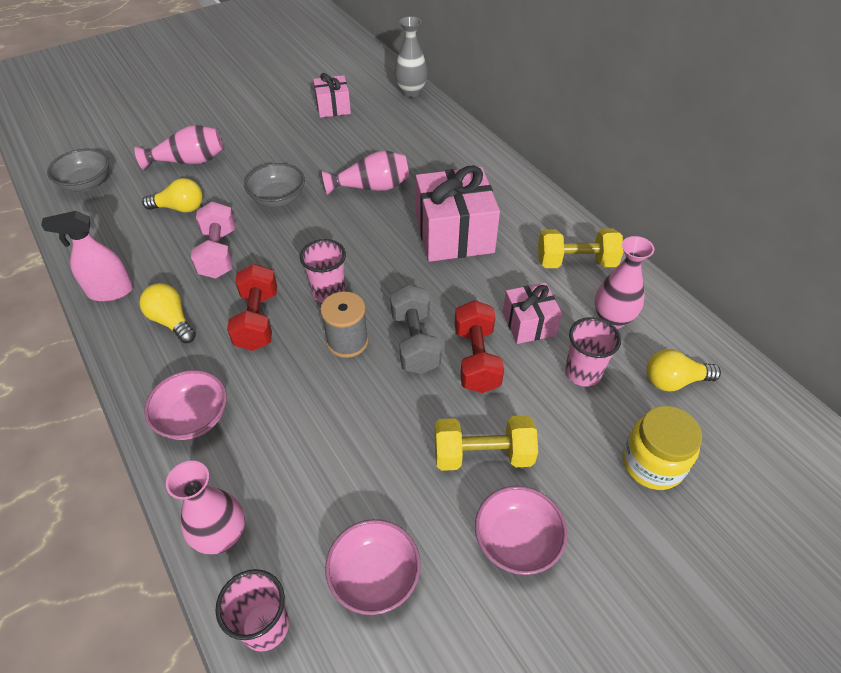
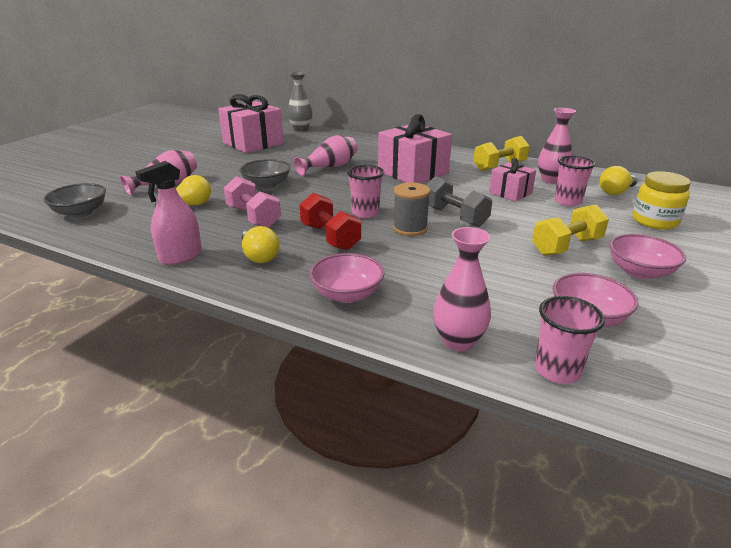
camera: 30 degrees left, 20 degrees down
yellow light bulb [139,283,196,343] -> yellow light bulb turned 135 degrees counterclockwise [242,226,280,263]
pink gift [313,73,351,118] -> pink gift [218,94,284,153], size x1.78
red dumbbell [455,300,504,393] -> none

